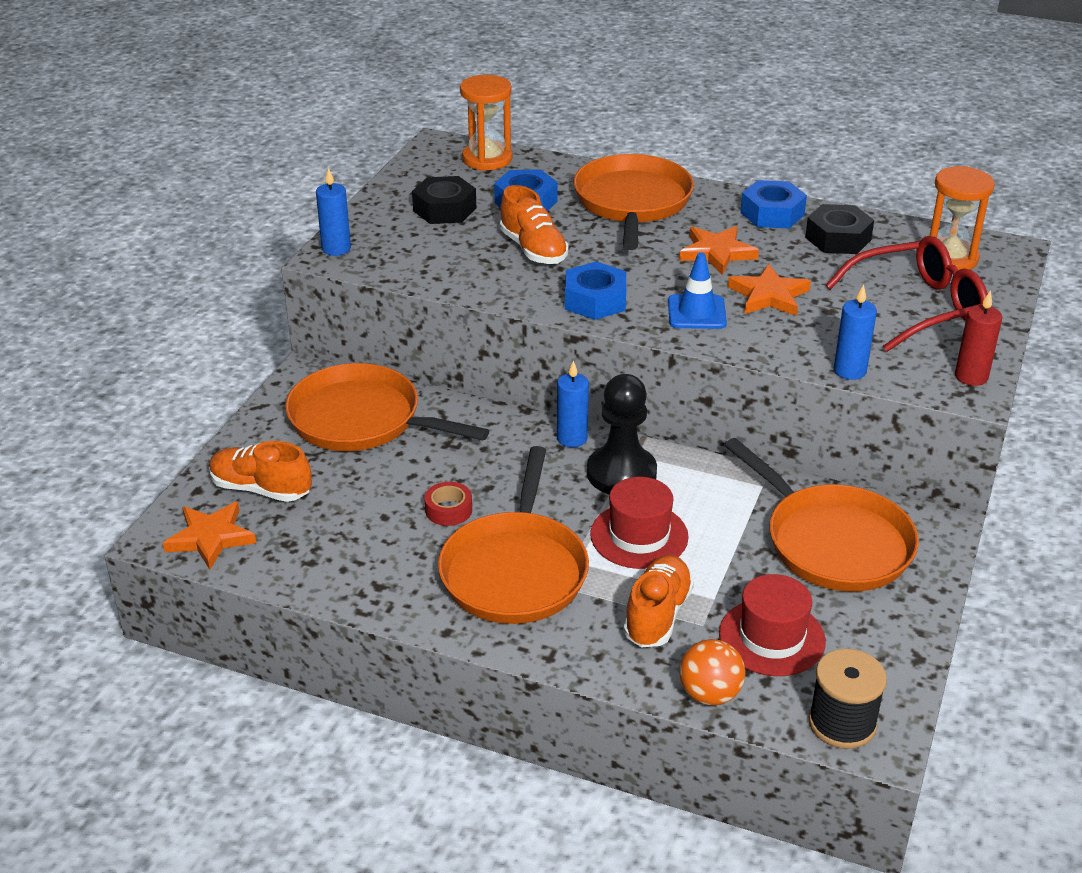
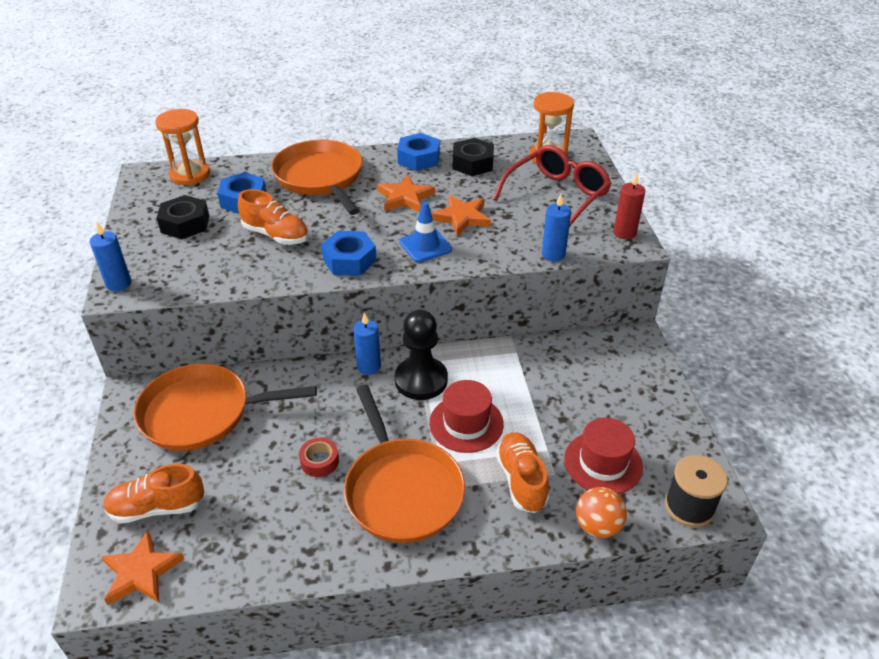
camera: 30 degrees left, 5 degrees up
orange pan [725,438,919,592] -> none

